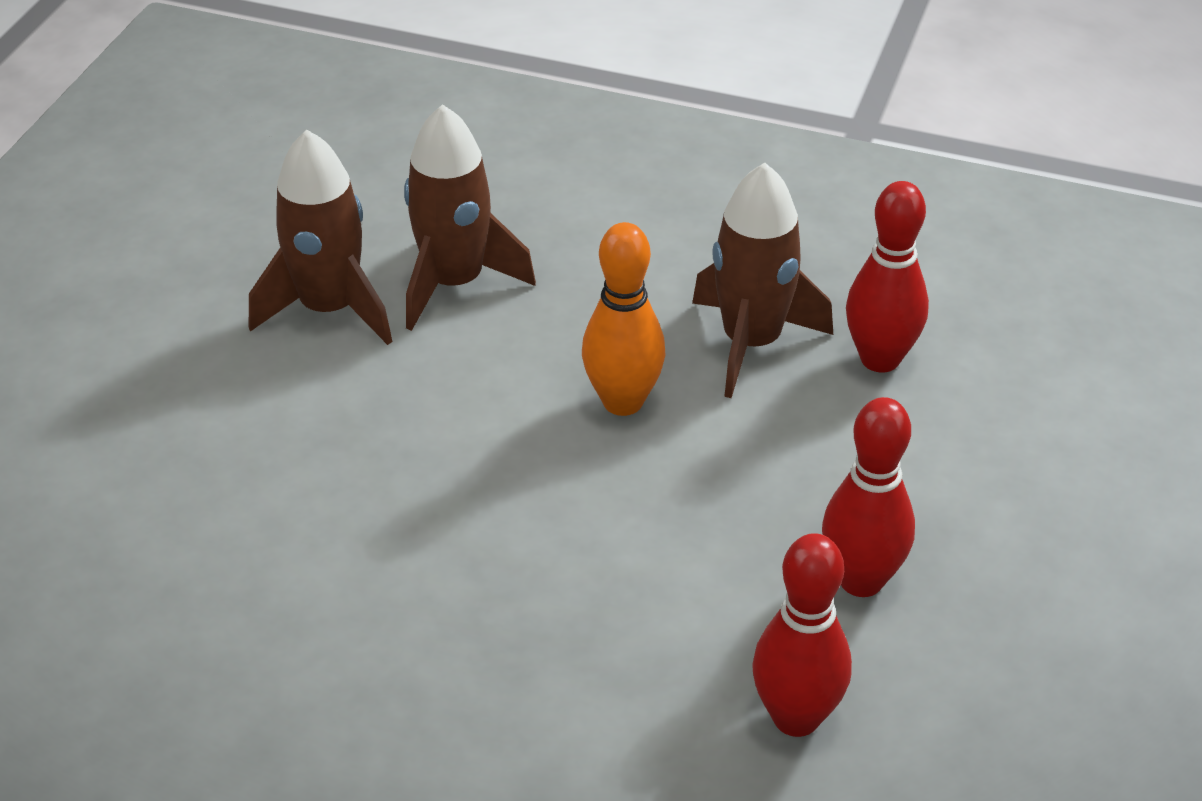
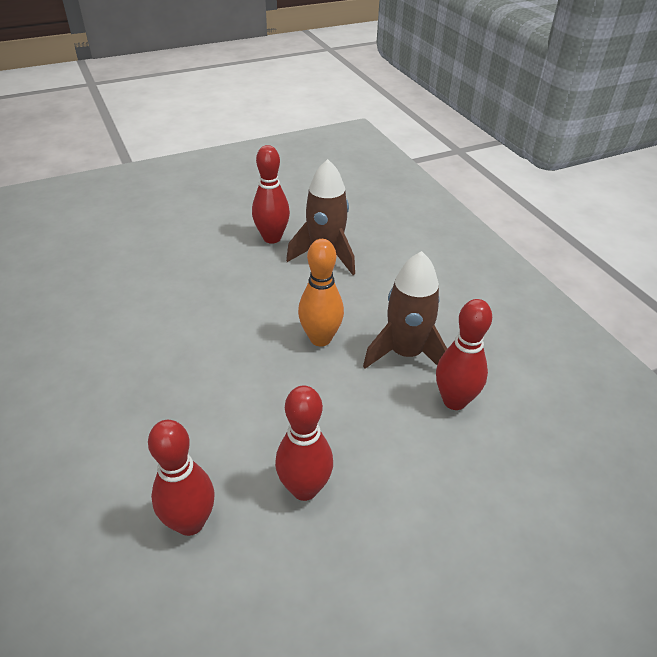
camera: 45 degrees right, 0 degrees up
brown rocket [249,130,392,345] -> red bowling pin [252,145,290,244]

